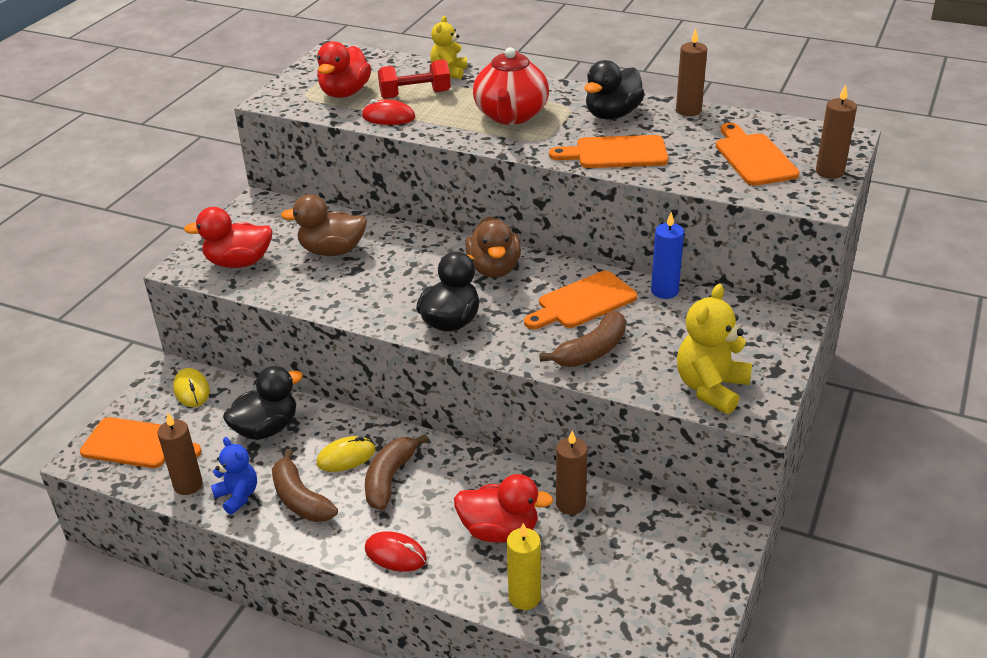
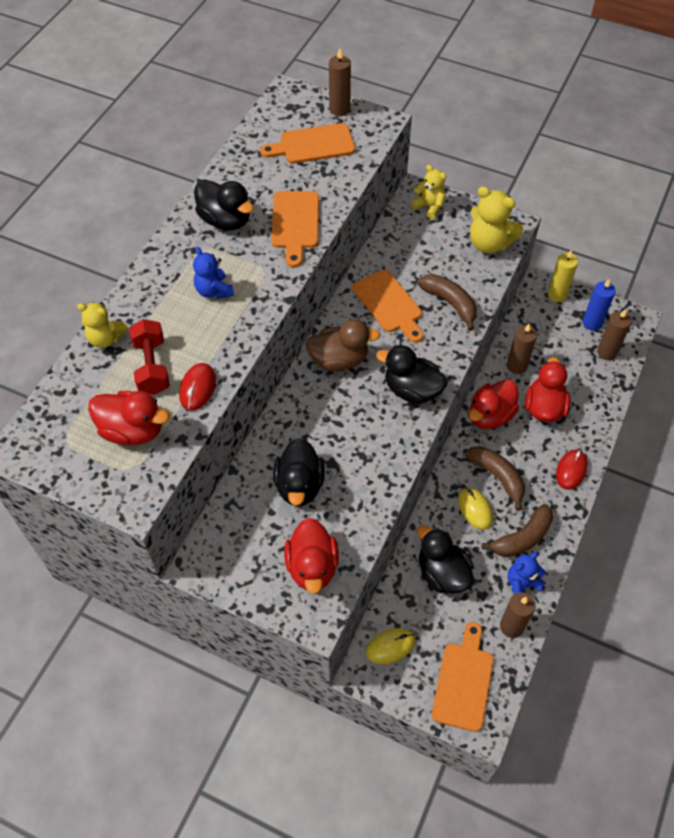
camera: 90 degrees left, 20 degrees up
brown duck [281,194,367,256] -> black duck [273,438,325,506]
brown banana [365,434,428,510] -> brown banana turned 150 degrees counterclockwise [465,446,525,511]
red teapot [473,47,549,125] -> blue teddy bear [193,247,234,299]
yellow candle [507,523,541,610] -> yellow candle moved to [548,250,578,302]
blue candle [651,212,684,299] -> blue candle moved to [583,279,616,331]
brown candle [676,29,707,116] -> brown candle moved to [597,309,632,360]
none -> yellow teddy bear [411,165,446,219]
none -> red duck [469,380,519,430]

